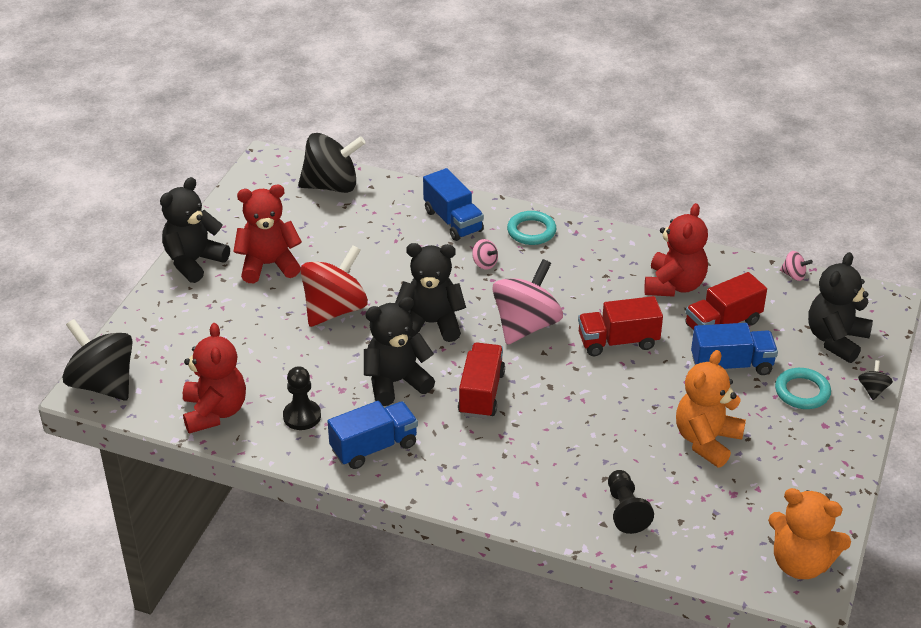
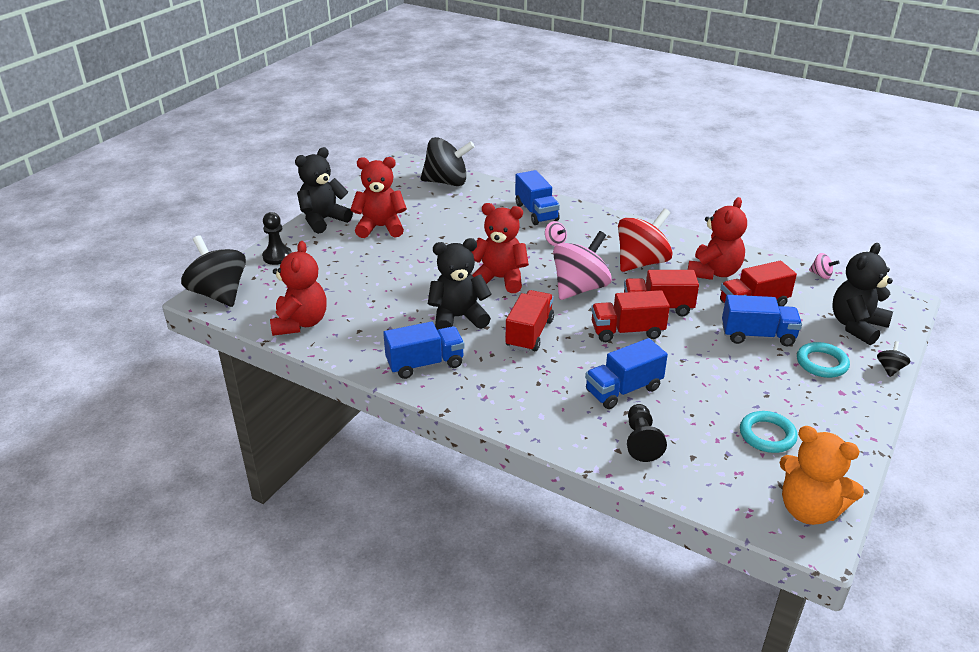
camera: 10 degrees right, 5 degrees down
black pawn [283,366,321,430] -> black pawn moved to [262,212,292,265]
red spinning top [300,245,368,327] -> red spinning top moved to [618,208,672,272]
black teddy bear [395,243,466,342] -> red teddy bear [471,203,529,293]
turquoise ring [507,211,556,245] -> turquoise ring moved to [740,411,798,453]
orange teddy bear [676,350,746,467] -> none
none -> blue truck [585,338,668,409]
none -> red truck [591,290,670,342]

